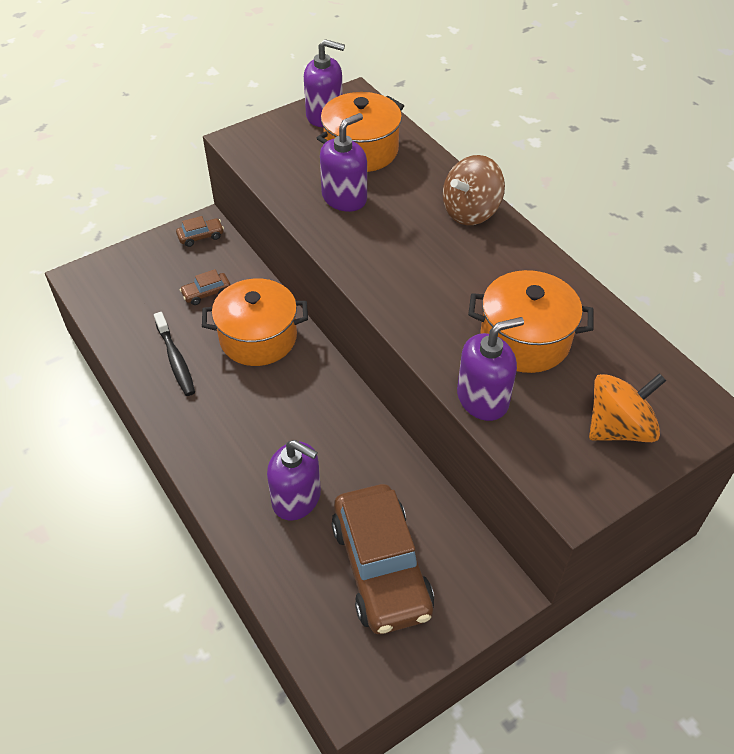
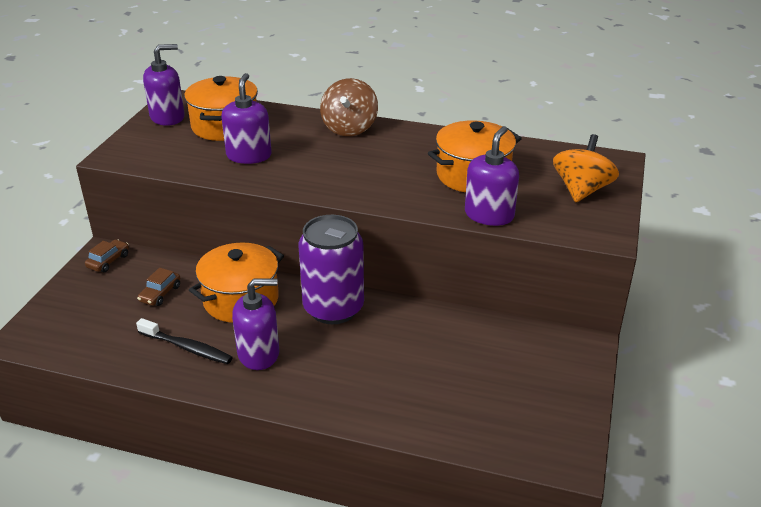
camera: 40 degrees left, 15 degrees down
purple soap dispenser [267,440,321,521] -> purple soap dispenser moved to [232,278,279,370]
brown car [331,484,434,634] -> none
none -> purple can [298,215,364,324]

